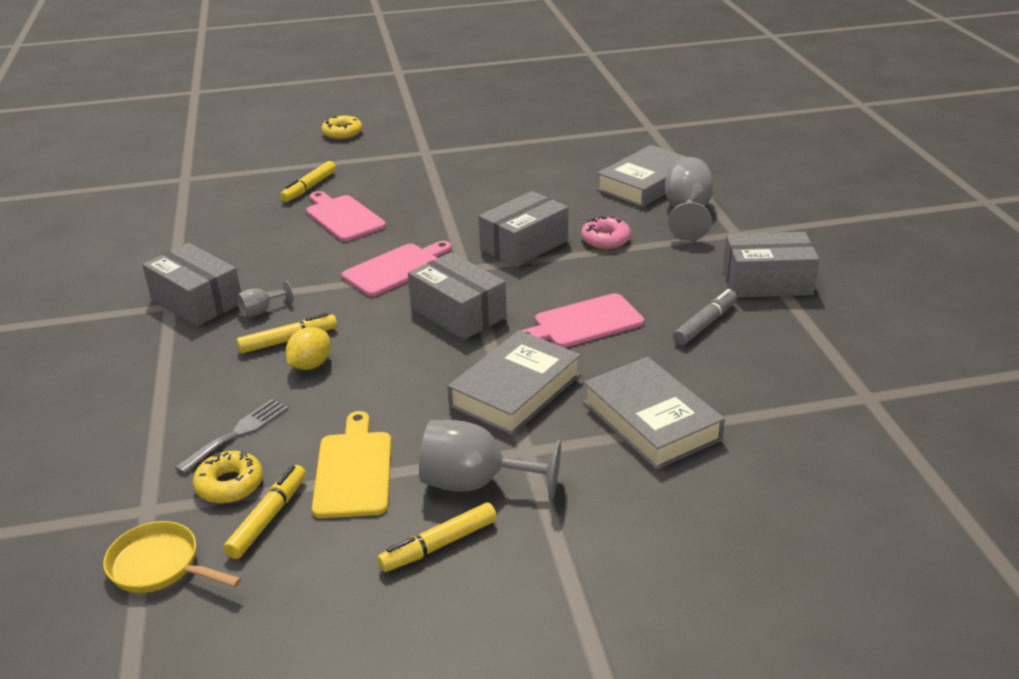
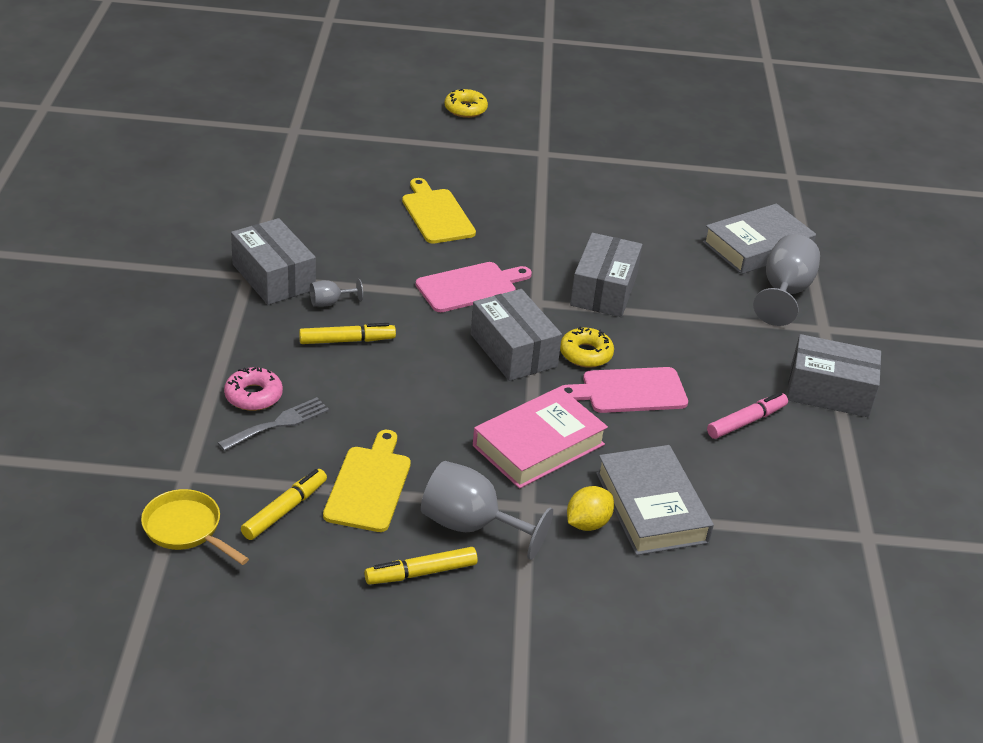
camera: 10 degrees right, 5 degrees up
yellow donut [193,450,263,503] -> yellow donut moved to [560,327,614,368]
yellow marker [280,161,336,202] -> none
yellow lemon [286,327,331,370] -> yellow lemon moved to [567,486,614,531]
pink cutting board [306,191,386,241] -> yellow cutting board [402,178,476,244]
grey book [448,330,581,435] -> pink book [473,387,608,489]
grey box [479,191,568,268] -> grey box turned 45 degrees counterclockwise [570,233,642,317]
pink donut [581,216,631,249] -> pink donut moved to [224,367,283,411]
grey marker [673,289,737,345] -> pink marker [707,392,788,439]

